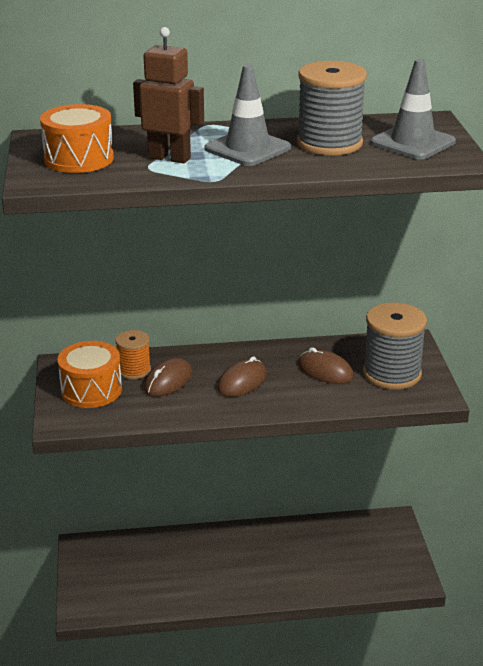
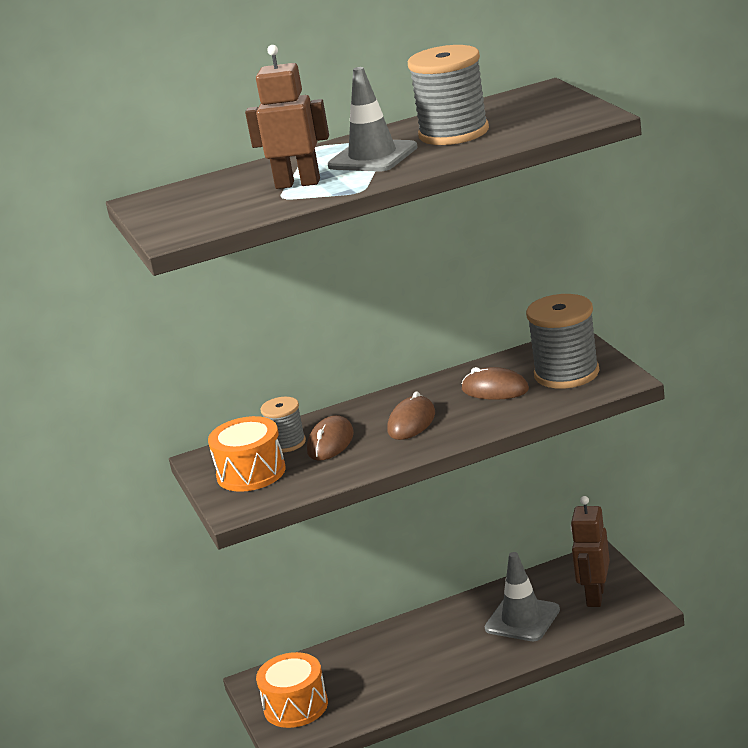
camera: 10 degrees left, 5 degrees down
orange drum [40,104,114,173] -> orange drum moved to [256,652,328,728]
orange spool [115,330,151,379] -> grey spool [260,397,306,453]
grey traffic cone [370,59,456,160] -> grey traffic cone moved to [484,552,560,641]
none -> brown robot [570,496,610,607]

